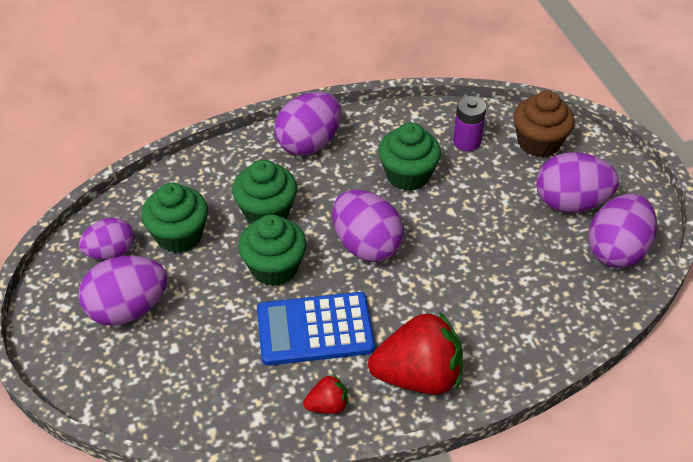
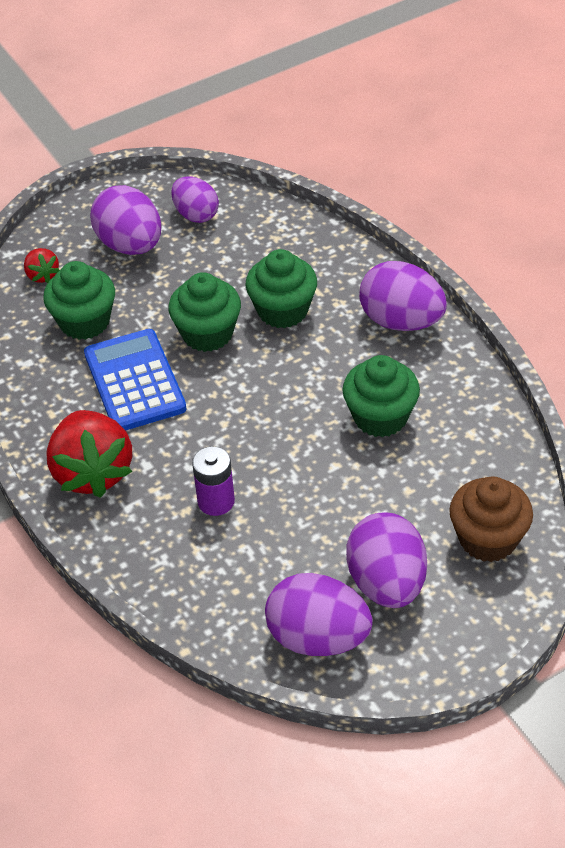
camera: 80 degrees right, 0 degrees up
green cupcake [141,183,208,253] -> green cupcake moved to [43,261,115,340]
red strawberry [303,374,348,414] -> red strawberry moved to [24,248,60,283]
purple egg [332,190,404,262] -> none
purple battery [453,96,486,151] -> purple battery moved to [192,446,235,516]

